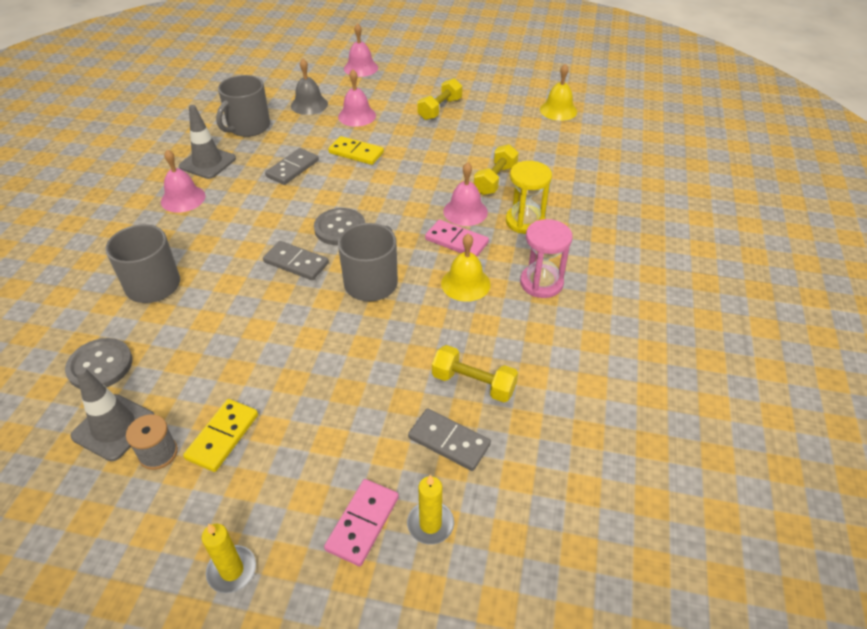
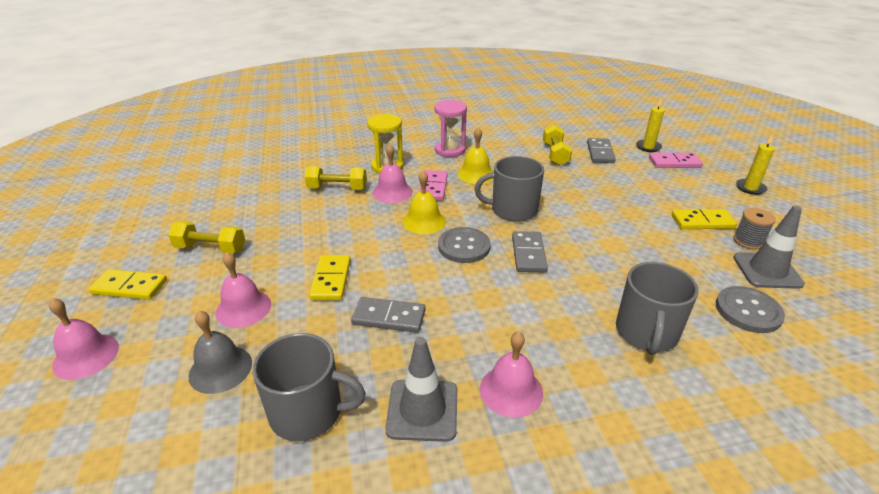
camera: 115 degrees left, 10 degrees down
yellow bell [540,64,577,121] -> yellow bell moved to [403,171,446,234]
none -> yellow domino [89,269,167,300]

